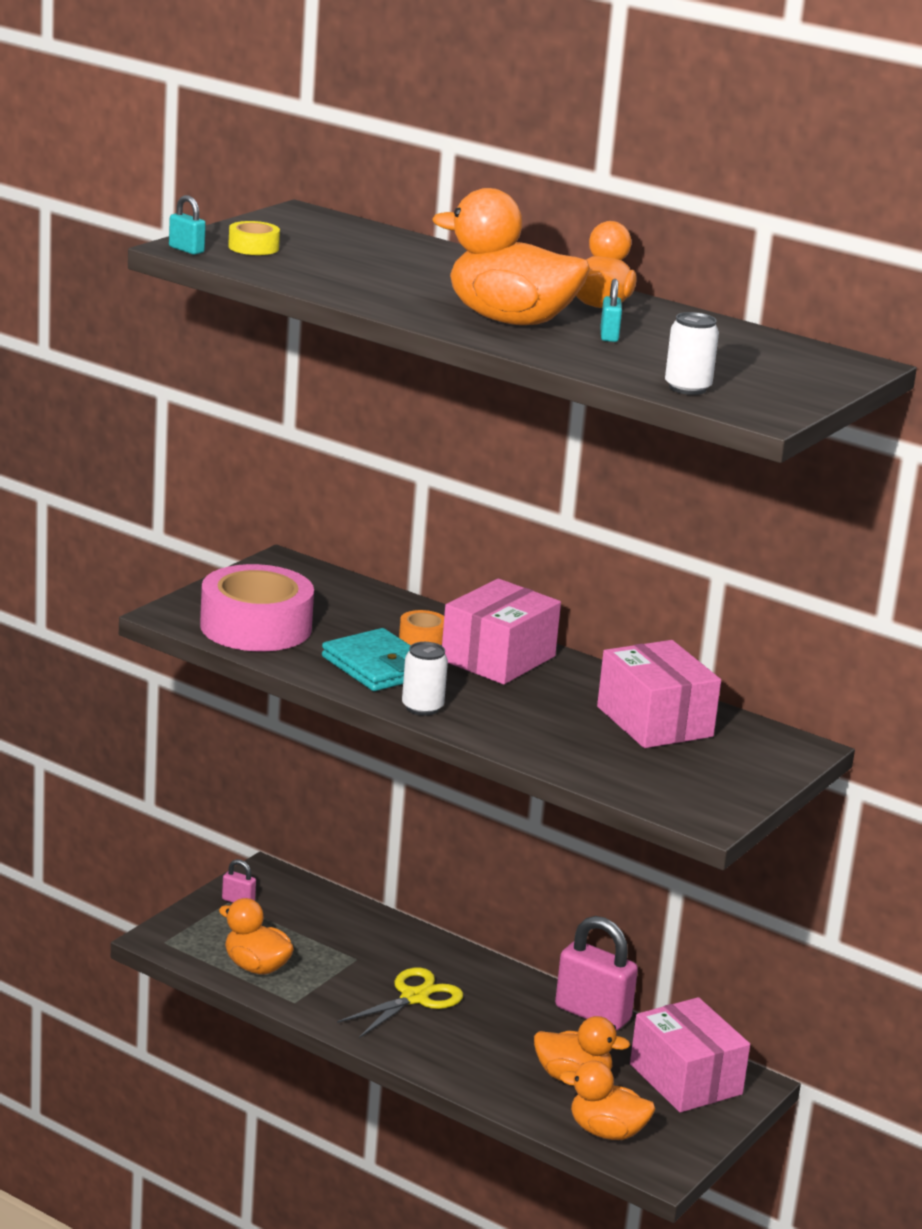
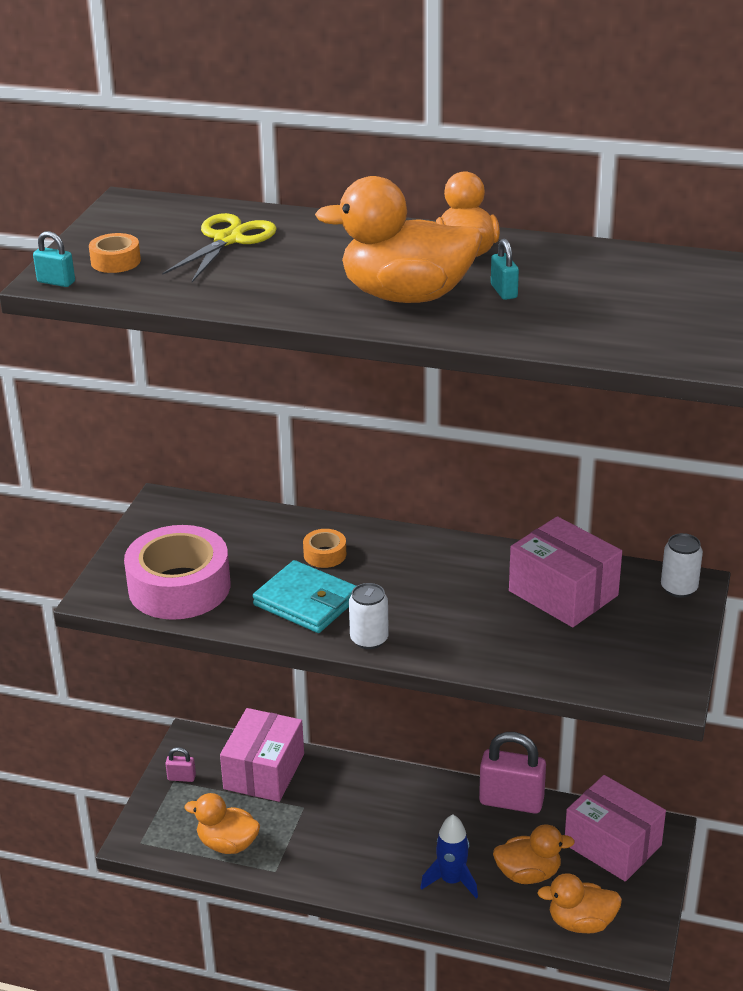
camera: 15 degrees left, 10 degrees up
yellow tape [228,221,280,255] -> orange tape [89,233,141,273]
yellow scissors [337,968,463,1038] -> yellow scissors moved to [162,213,277,282]
pink box [442,578,561,684] -> pink box moved to [220,708,304,802]
white can [665,312,719,395] -> white can moved to [661,533,703,598]
none -> blue rocket [420,815,478,899]

